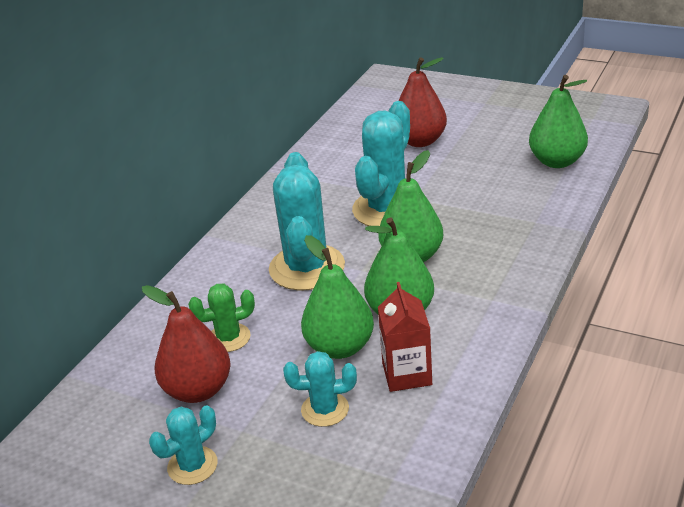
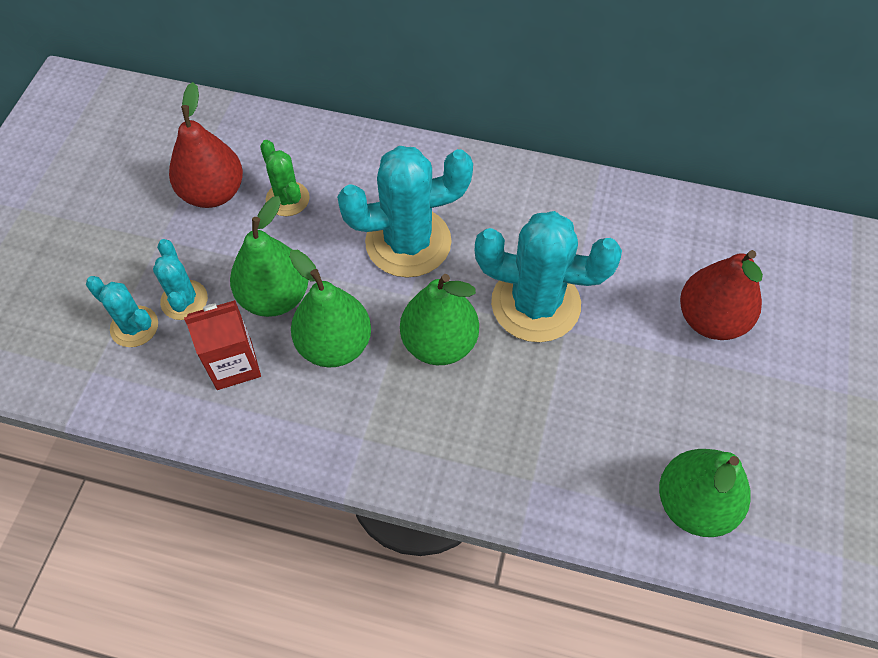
camera: 75 degrees right, 25 degrees up
turquoise cactus [149,405,218,485] -> turquoise cactus moved to [86,276,158,347]

